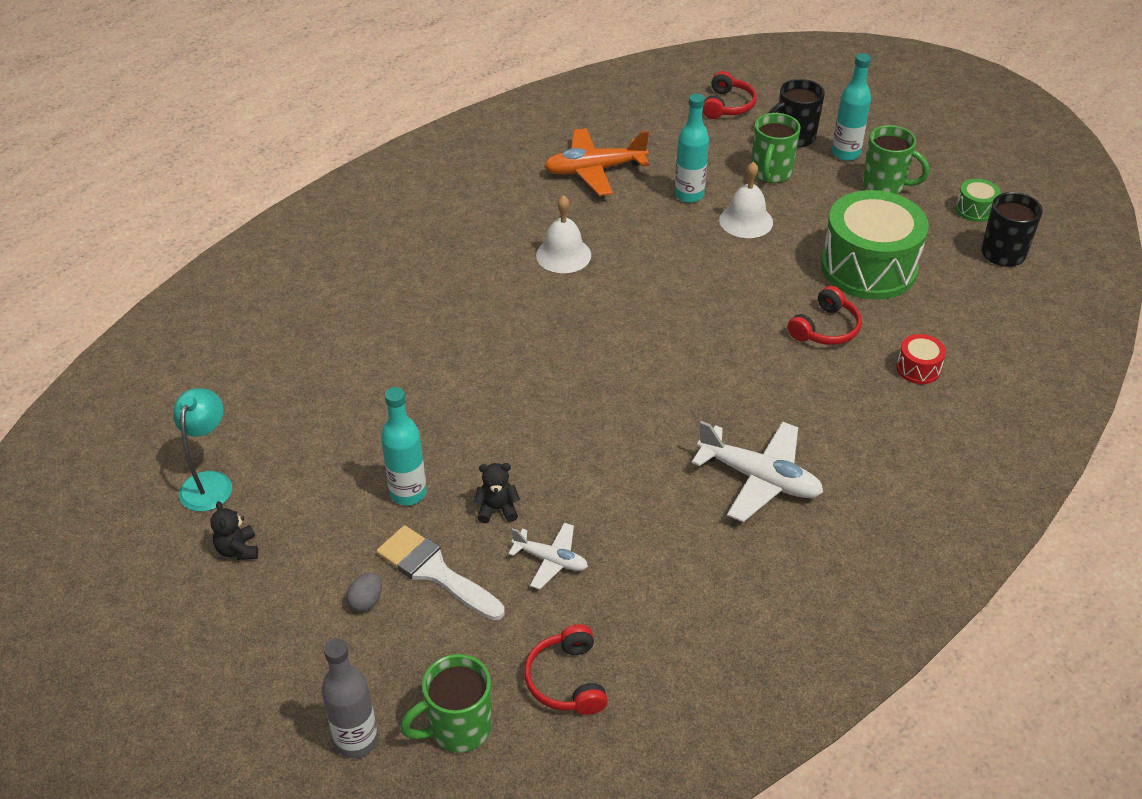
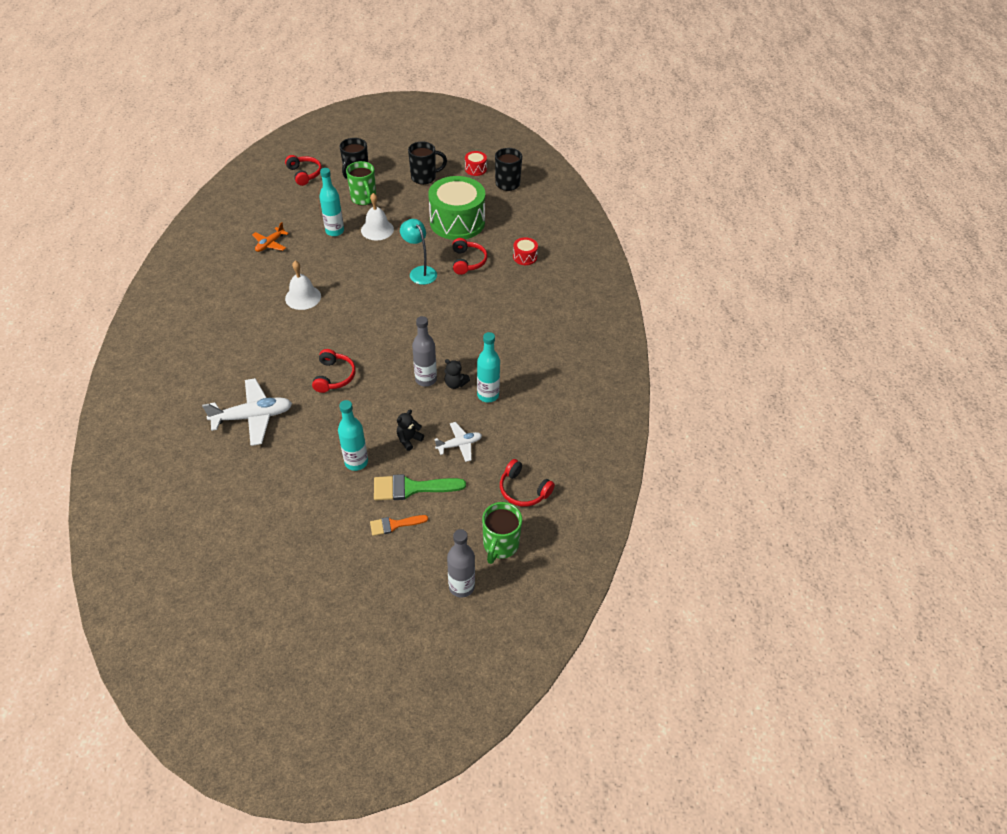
camera: 45 degrees left, 5 degrees up
turquoise lamp [173,388,232,512] -> turquoise lamp moved to [400,219,437,285]
black teddy bear [211,501,258,560] -> black teddy bear moved to [444,359,470,389]
grey egg [346,572,382,612] -> orange brush [370,515,428,536]
white brush [376,525,505,620] -> green brush [374,474,466,500]
orange plane [544,128,649,196] -> orange plane [252,222,289,252], size x0.58
white plane [692,421,823,522] -> white plane moved to [202,378,292,446]
turquoise bottle [832,53,871,161] -> turquoise bottle moved to [477,332,500,403]
green mug [863,125,929,194] -> black mug [408,142,447,185]
green drum [956,179,1001,222] -> red drum [465,151,487,176]
none -> red headphones [312,349,356,393]
none -> grey bottle [412,316,437,387]

